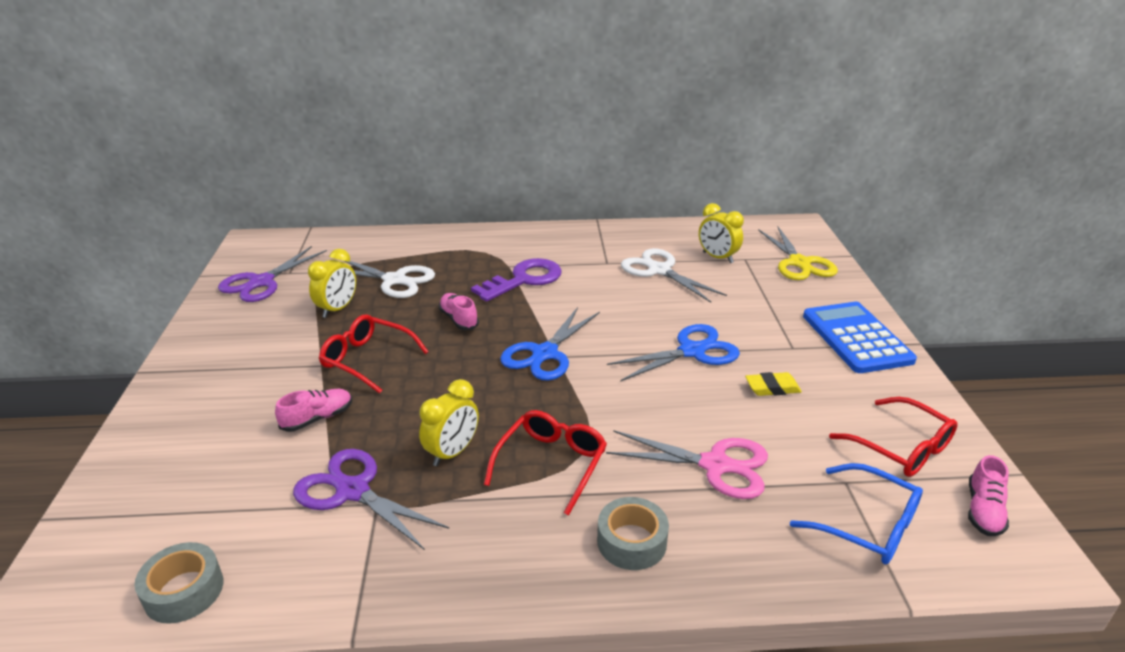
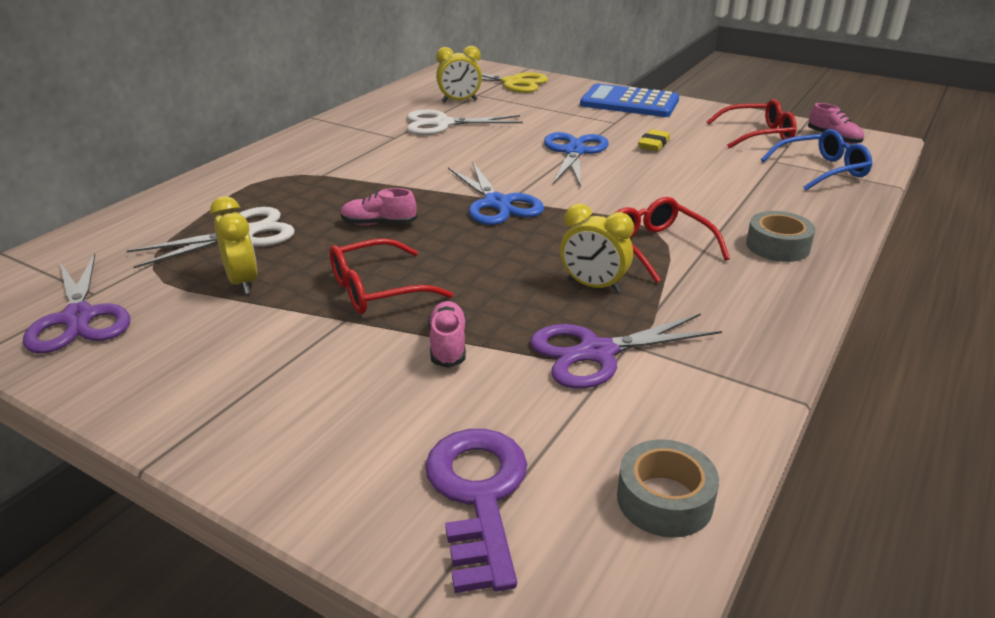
camera: 55 degrees left, 0 degrees up
yellow clock [419,379,479,466] -> yellow clock turned 135 degrees clockwise [560,204,634,293]
purple key [471,258,562,302] -> purple key moved to [425,429,527,593]
pink scissors [606,430,768,499] -> none

